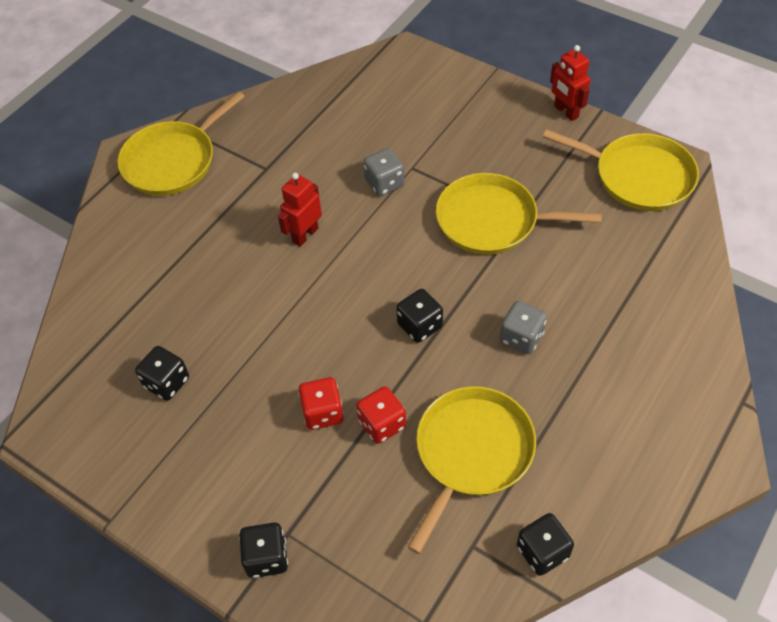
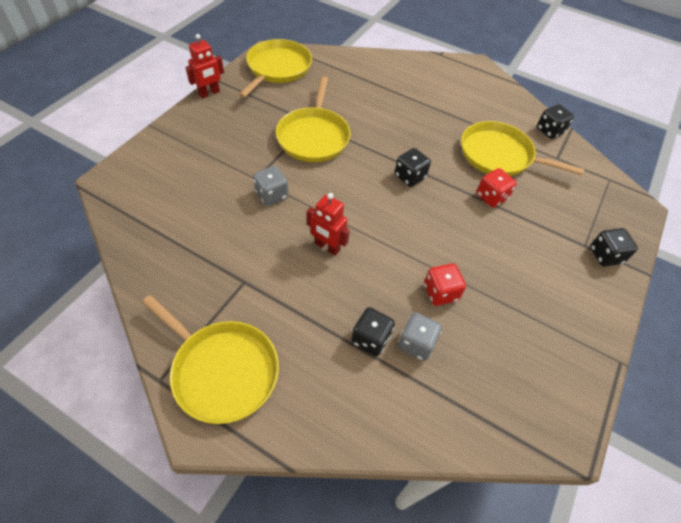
camera: 100 degrees left, 0 degrees up
black dice [135,346,189,401] -> black dice moved to [351,307,395,356]
red dice [298,377,344,430] -> red dice moved to [424,263,466,306]
grey dice [500,301,547,354] -> grey dice moved to [398,312,442,361]

